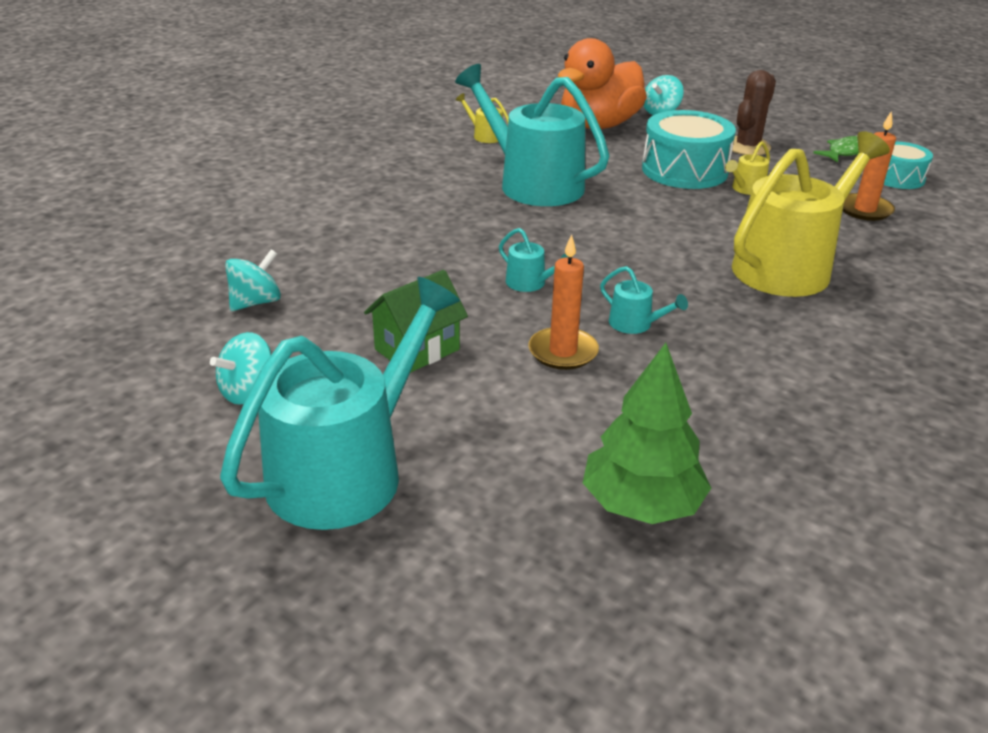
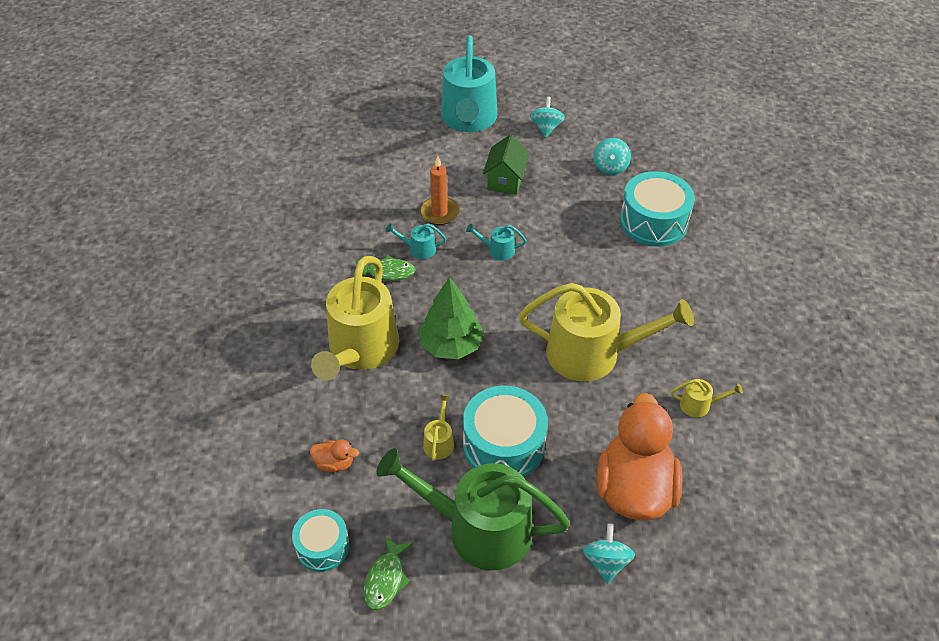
camera: 145 degrees right, 15 degrees up
turquoise watering can [455,64,609,206] -> yellow watering can [519,283,694,381]
green tree [583,343,711,524] -> green tree moved to [419,277,484,359]
brown cactus [729,70,776,155] -> green watering can [376,448,570,571]
orange candle [843,111,896,221] -> orange duck [310,440,359,472]
none -> green fish [356,255,416,281]
none -> turquoise drum [620,171,695,247]

